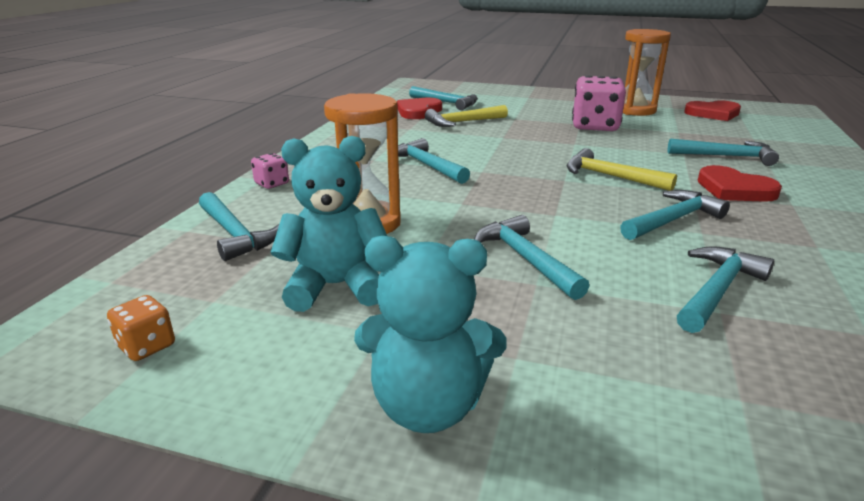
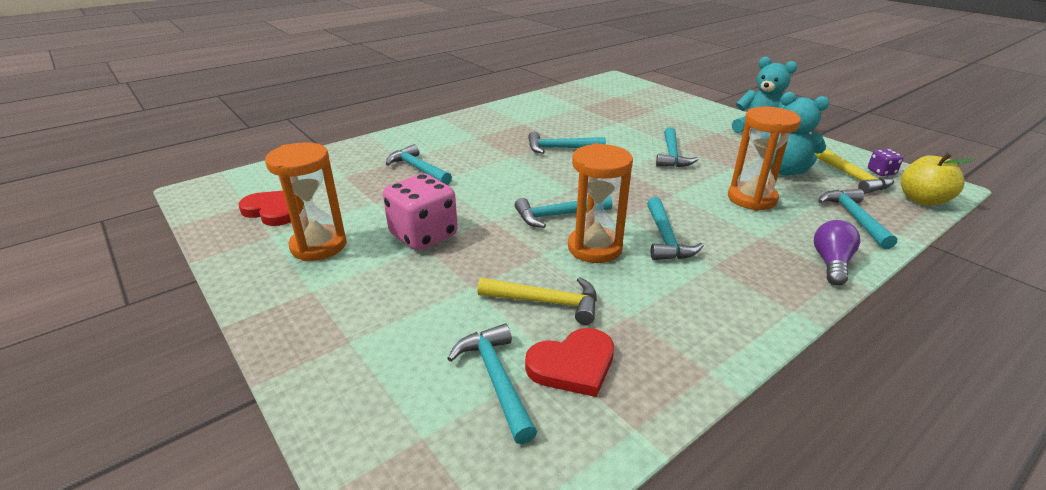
camera: 145 degrees left, 5 degrees up
orange dice [107,295,175,361] -> purple dice [868,149,904,176]
pink dice [251,153,289,189] -> purple light bulb [814,220,860,286]
yellow hammer [567,148,677,191] -> yellow hammer moved to [815,149,894,194]
turquoise hammer [677,246,774,333] -> turquoise hammer moved to [515,196,612,228]
red heart [698,165,782,202] -> none
none -> orange hourglass [568,143,633,263]
none -> yellow apple [901,153,975,206]

